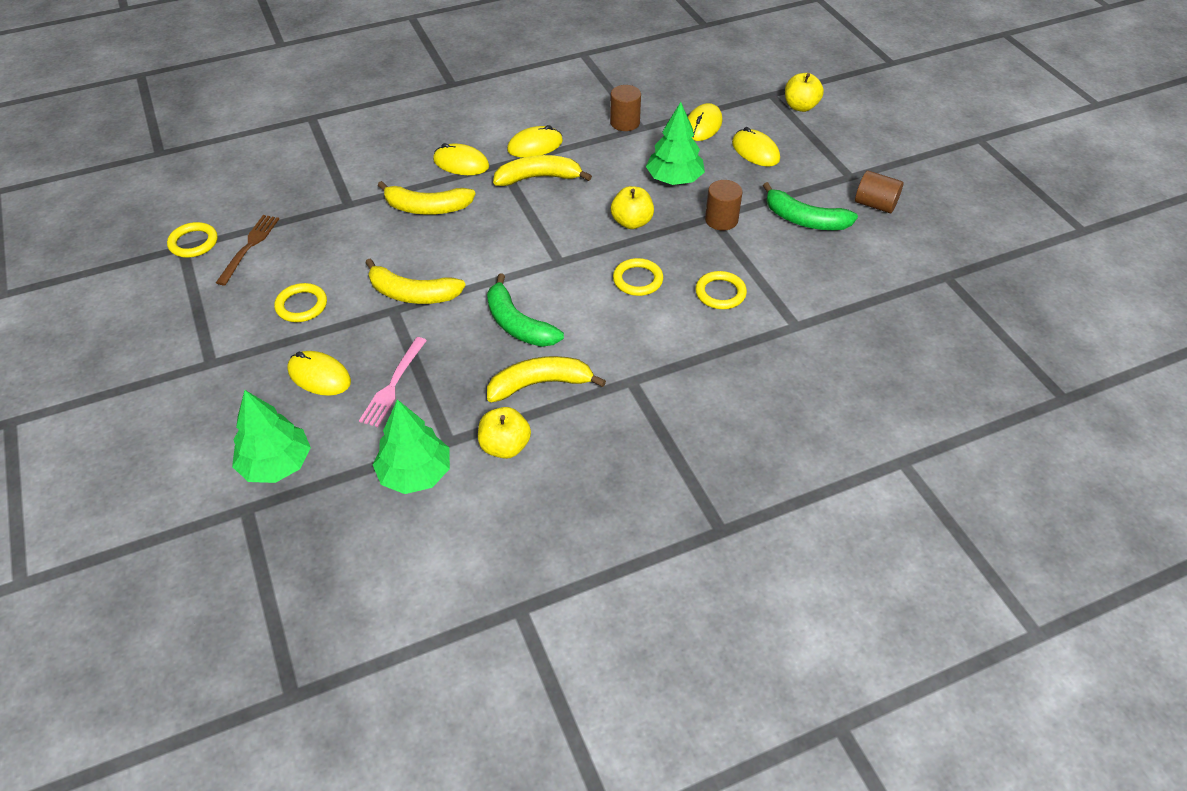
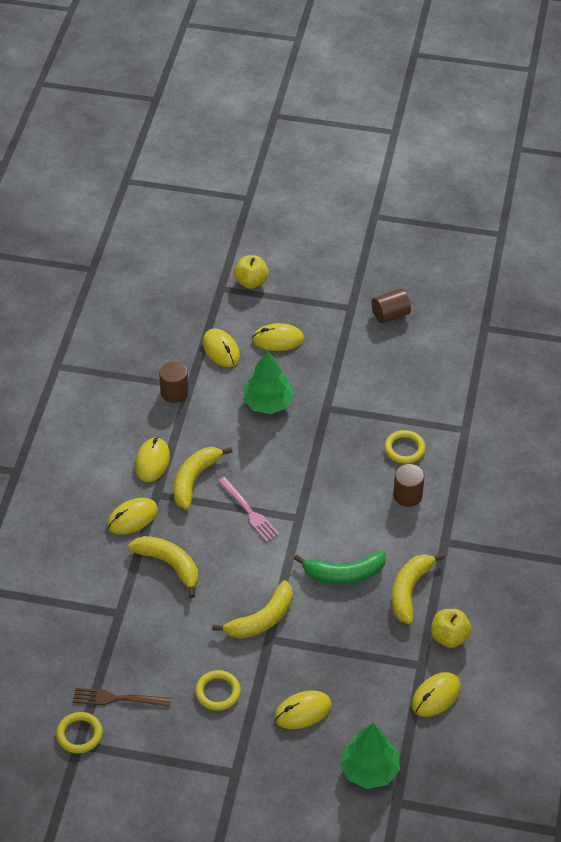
camera: 55 degrees left, 0 degrees up
brown fork [216,215,279,285] -> brown fork turned 45 degrees counterclockwise [73,688,171,707]
pink fork [359,337,427,427] -> pink fork moved to [218,477,280,542]
green tree [373,399,450,494] -> yellow mouse [412,672,461,717]
yellow banana [378,181,475,215] -> yellow banana turned 90 degrees counterclockwise [128,536,198,598]
yellow apple [611,186,654,229] -> none
yellow ring [613,258,663,296] -> none
brown cylinder [705,180,742,231] -> brown cylinder moved to [393,464,424,507]
green banana [763,182,858,230] -> none

